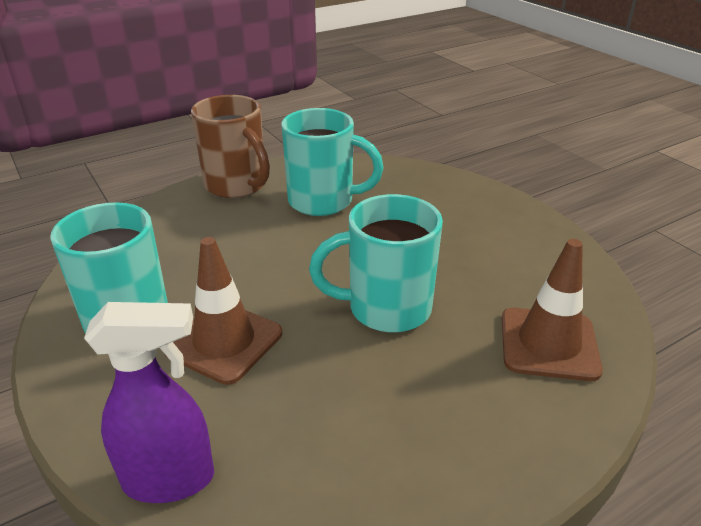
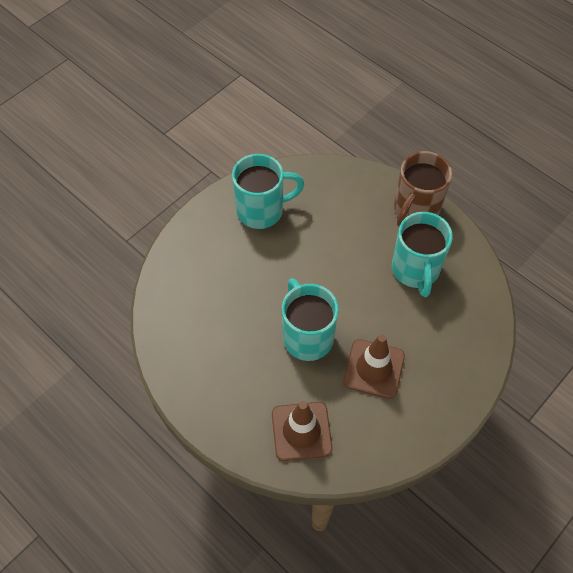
camera: 75 degrees right, 25 degrees up
purple spray bottle [84,302,214,503] -> none
brown traffic cone [165,237,282,385] -> brown traffic cone moved to [343,334,405,399]

